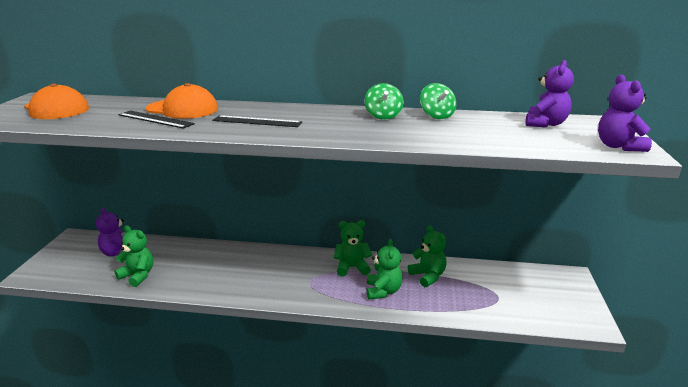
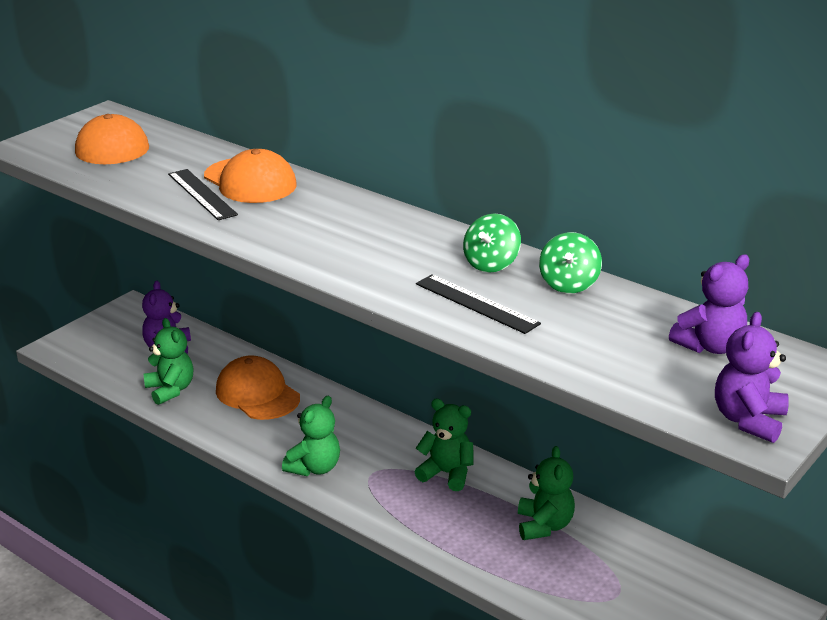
camera: 30 degrees right, 5 degrees up
black ruler [212,115,302,127] -> black ruler moved to [416,274,541,334]
green teddy bear [367,239,403,300] -> green teddy bear moved to [282,396,340,476]
none -> orange cap [216,355,300,420]

